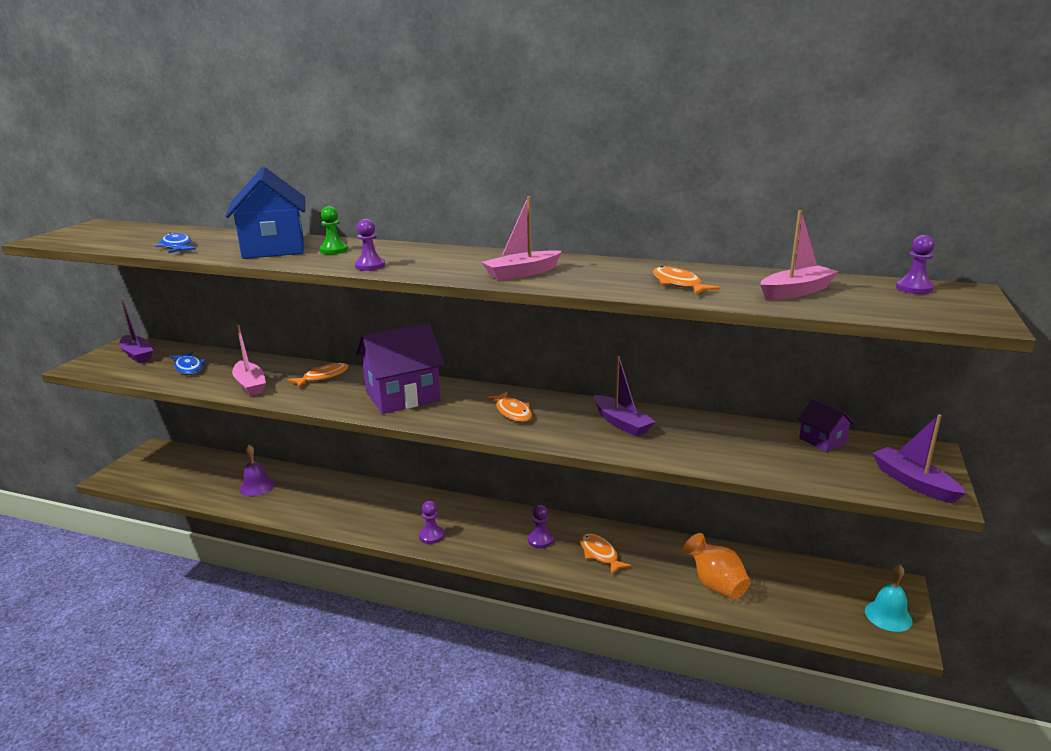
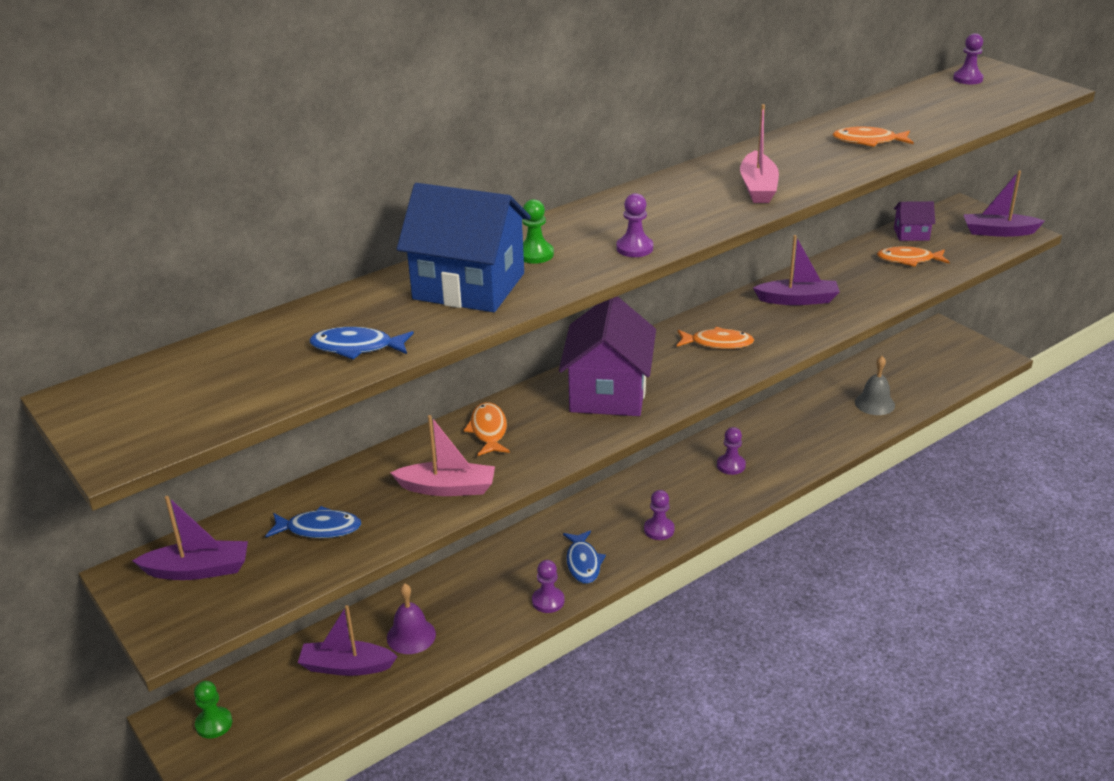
camera: 55 degrees left, 10 degrees up
orange fish [580,533,632,575] -> orange fish moved to [877,246,950,267]
orange vase [683,533,750,599] -> grey bell [855,356,895,415]
pink boat [760,210,839,300] -> none
turquoise bell [865,565,912,632] -> none
none -> green pawn [194,681,232,739]
none -> purple boat [298,605,398,676]
none -> purple pawn [532,560,565,613]
none -> blue fish [563,530,606,584]

